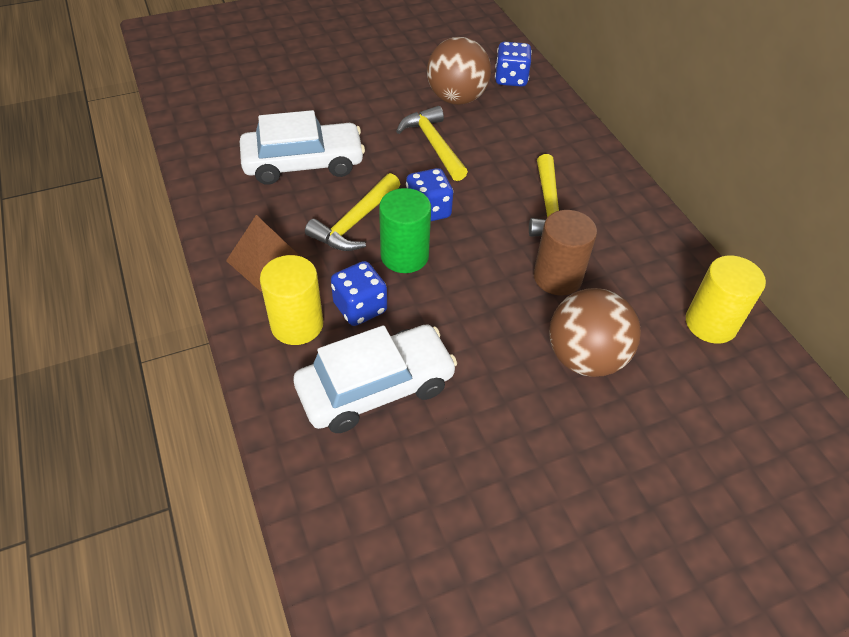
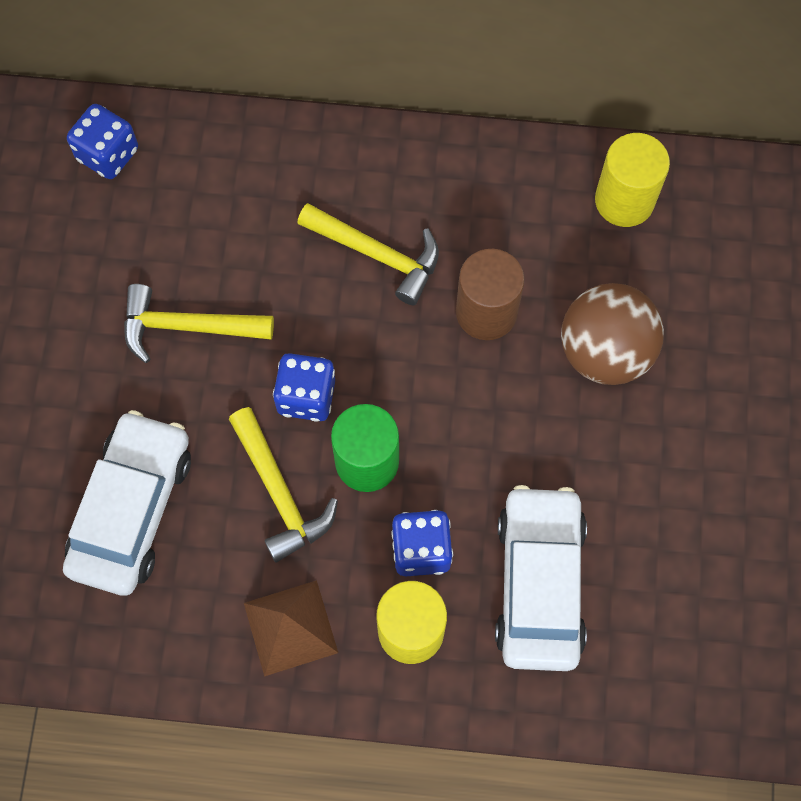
camera: 60 degrees left, 20 degrees up
brown ball [427,37,491,105] -> none

